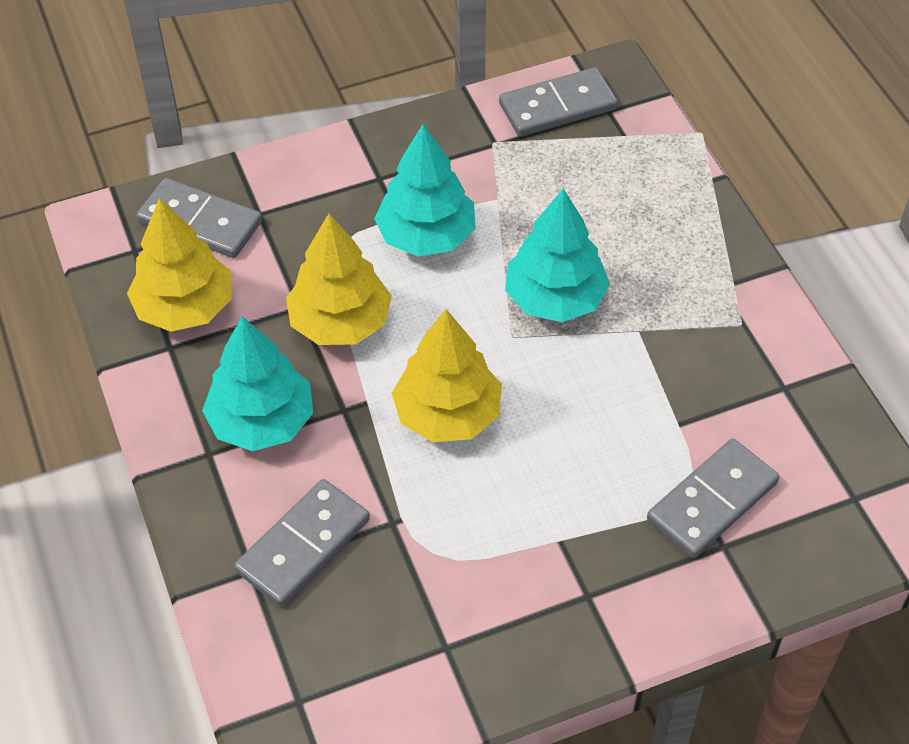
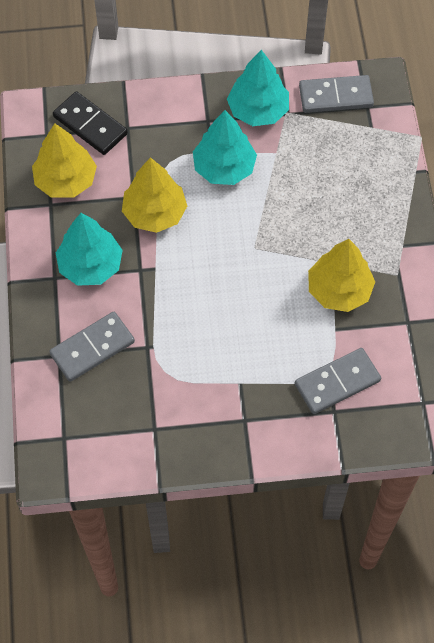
camera: 15 degrees right, 10 degrees up
grey domino [137,178,262,258] -> black domino [53,91,128,155]
yellow tree [392,309,502,442] -> yellow tree moved to [308,239,375,312]
turquoise tree [505,189,610,322] -> turquoise tree moved to [227,50,289,126]

